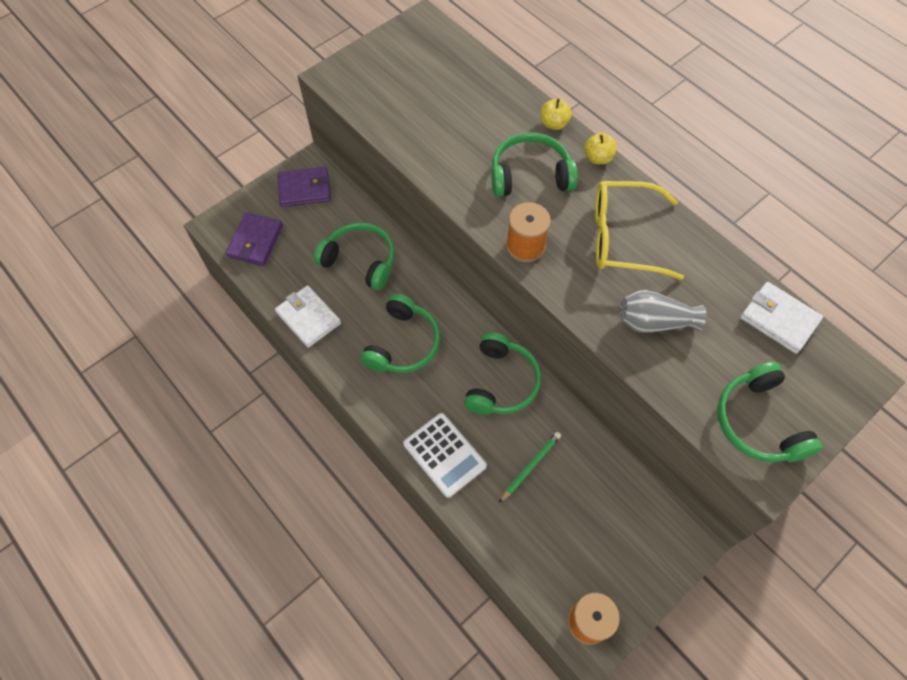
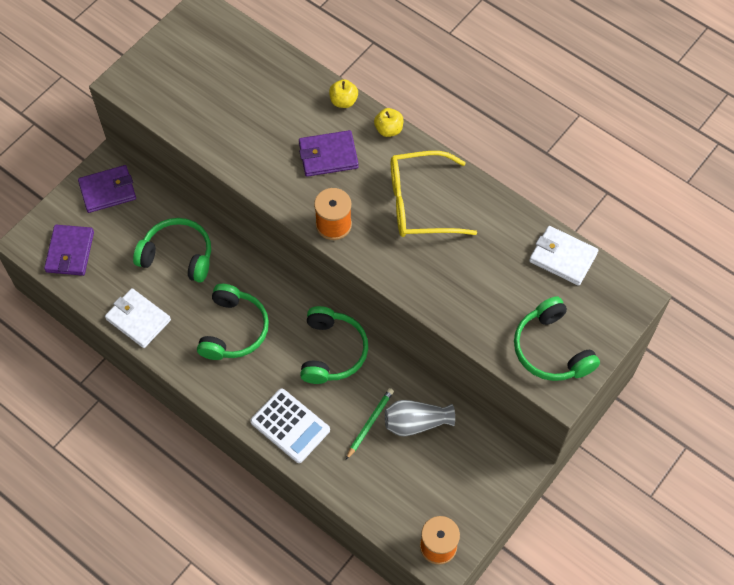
camera: 10 degrees left, 0 degrees up
green headphones [491,133,578,197] -> purple wallet [299,130,359,177]
grey vase [620,290,706,333] -> grey vase moved to [385,400,455,437]

